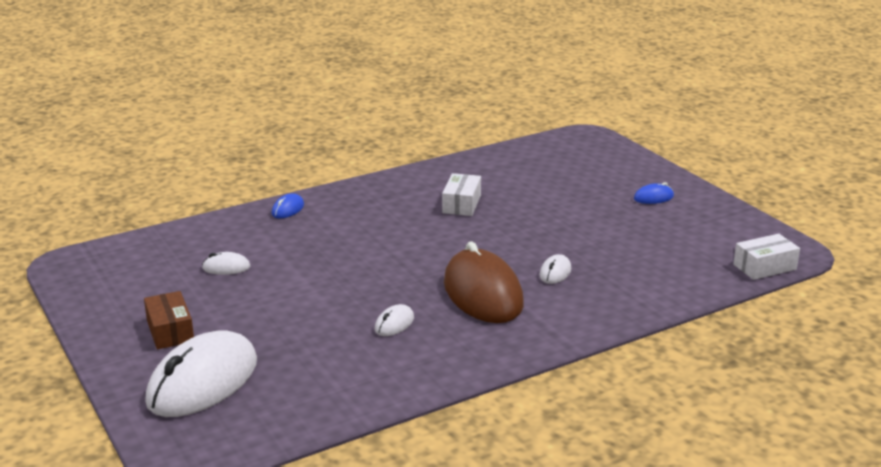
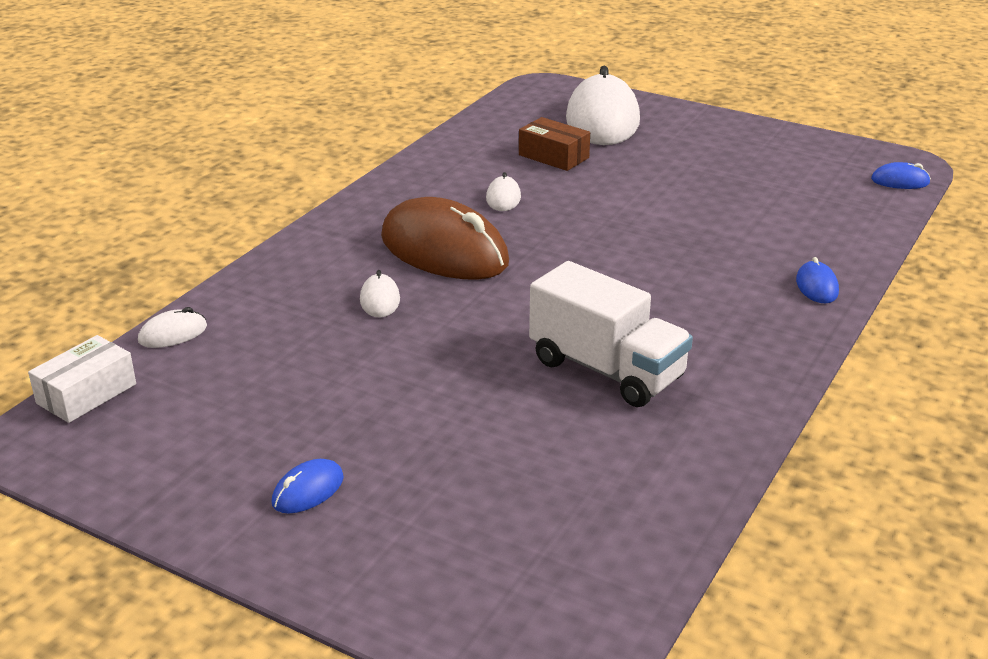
camera: 150 degrees right, 5 degrees up
brown box [144,291,194,349] -> brown box moved to [519,117,590,171]
white mouse [202,252,250,275] -> white mouse moved to [138,307,207,348]
white box [442,173,481,216] -> white truck [529,261,693,407]
none -> blue mouse [871,162,931,189]

